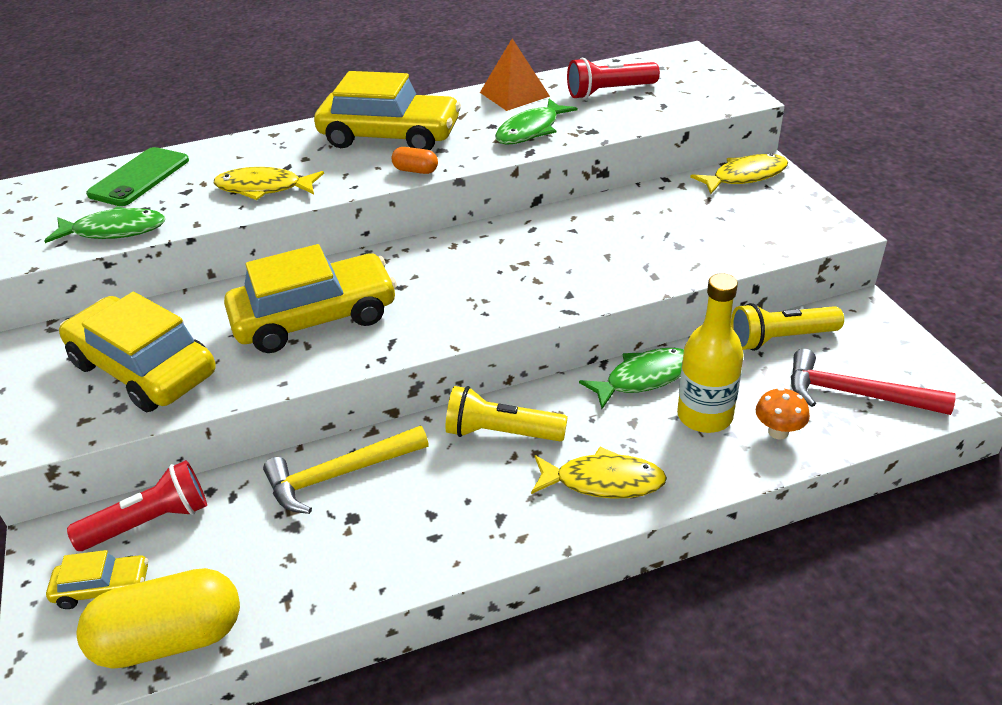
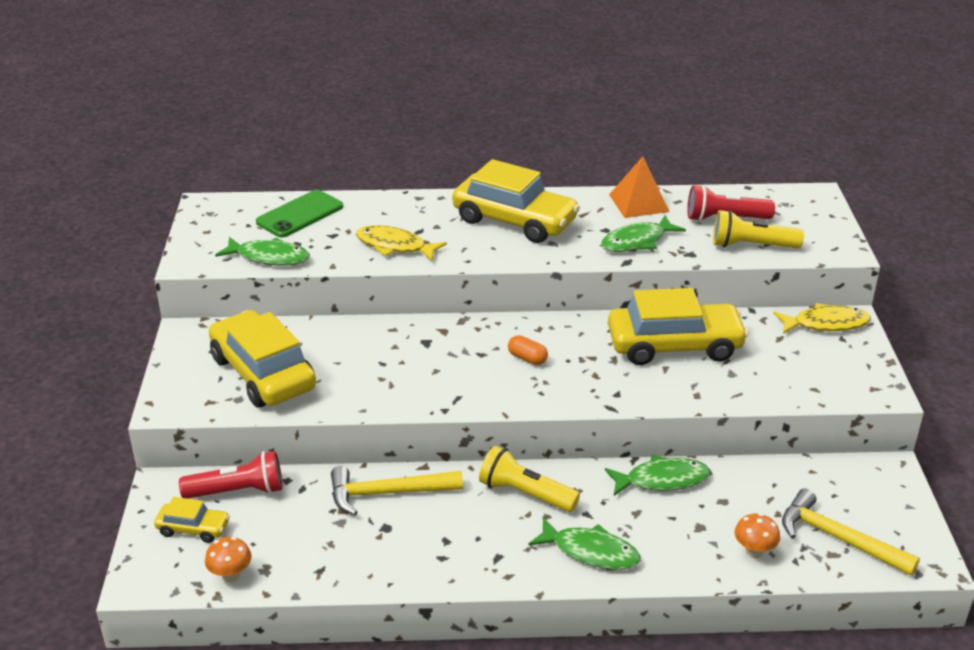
camera: 15 degrees right, 5 degrees down
yellow capsule [77,568,240,669] -> orange mushroom [205,537,252,582]
yellow car [224,244,397,353] -> yellow car moved to [608,288,749,365]
orange capsule [392,147,438,174] -> orange capsule moved to [508,335,548,365]
yellow fish [531,447,667,499] -> green fish [528,517,641,570]
yellow bottle [677,273,744,433] -> none
yellow flashlight [731,303,844,351] -> yellow flashlight moved to [713,210,804,249]
red hammer [791,349,956,415] -> yellow hammer [782,488,920,576]

